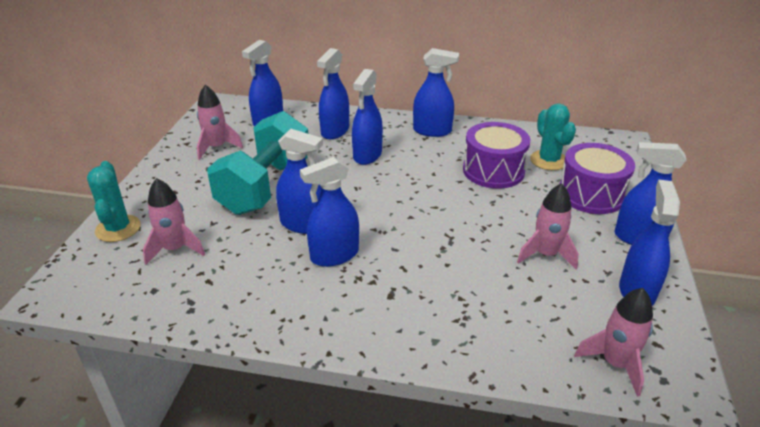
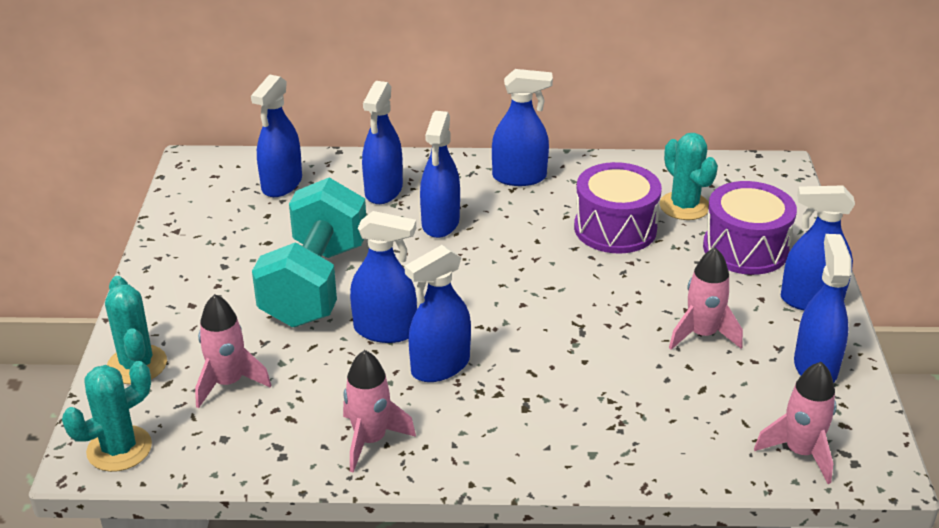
camera: 10 degrees left, 0 degrees up
pink rocket [197,85,243,160] -> pink rocket moved to [343,350,416,472]
none -> turquoise cactus [62,361,152,472]

